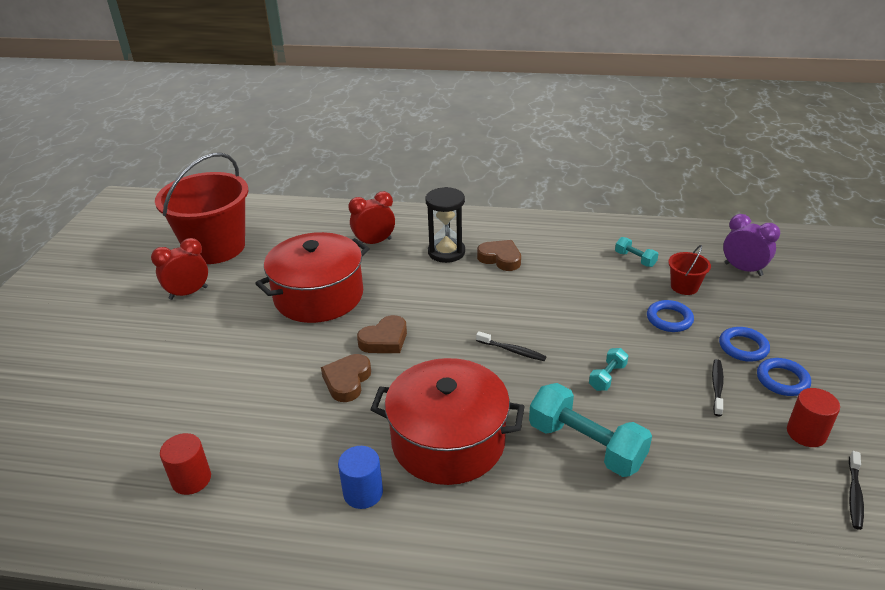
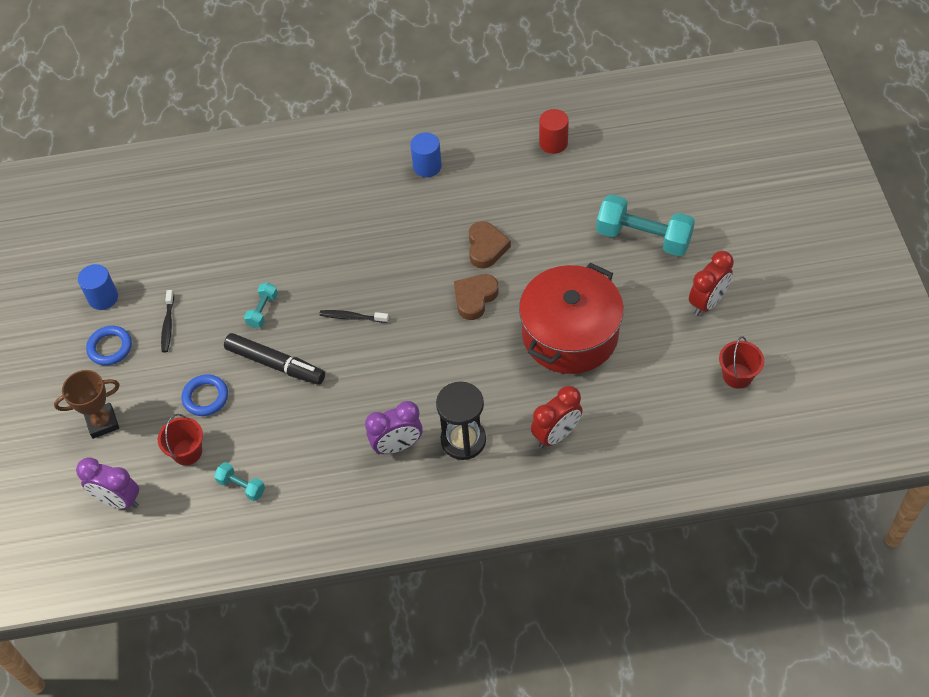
camera: 165 degrees right, 20 degrees up
red bucket [155,153,248,264] -> red bucket [719,336,764,389], size x0.42
red pot [370,358,525,485] -> none
brown heart [477,240,521,271] -> purple clock [365,401,423,454]
turquoise dumbbell [529,383,652,477] -> turquoise dumbbell moved to [596,194,695,256]
blue ring [719,327,770,362] -> none
red cylinder [787,388,840,447] -> blue cylinder [78,264,118,310]
black toothbrush [849,451,864,530] -> none
none -> brown trophy [54,370,120,439]
none -> black marker [224,333,325,385]

